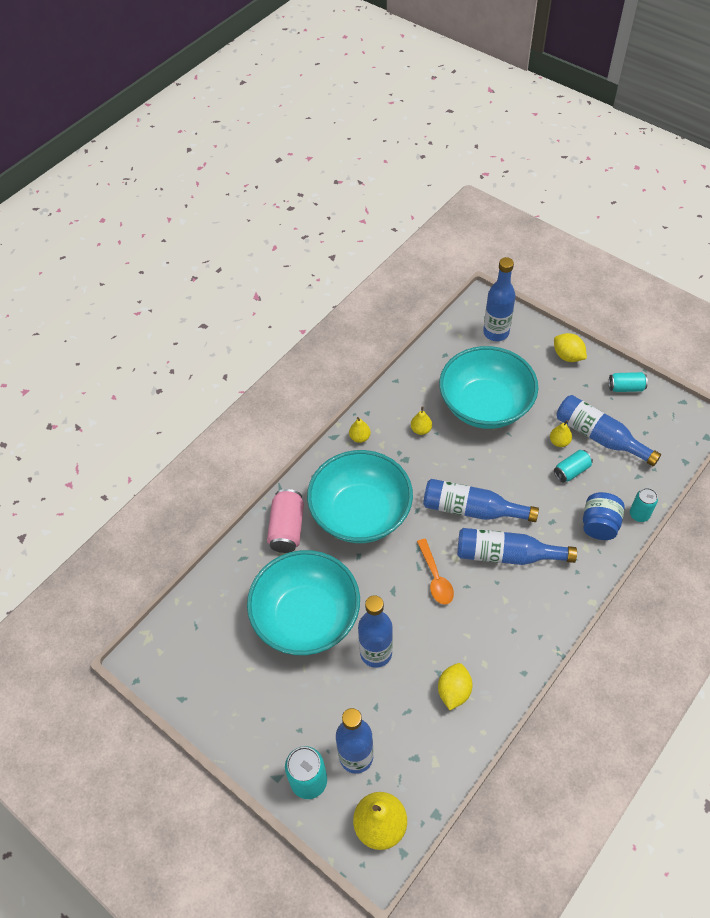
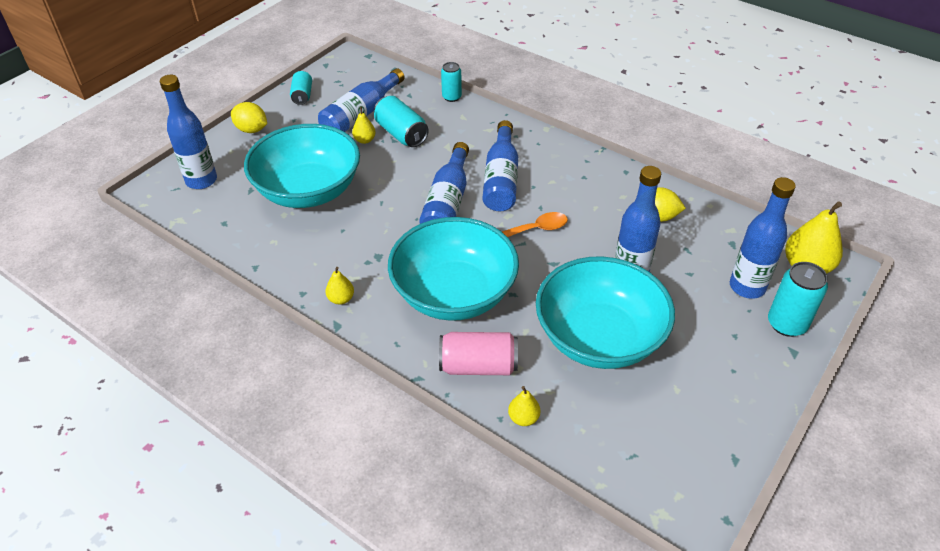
camera: 95 degrees left, 10 degrees down
yellow pear [411,407,432,435] -> yellow pear moved to [508,386,540,426]
yellow lemon [554,333,587,362] -> yellow lemon turned 75 degrees clockwise [231,102,267,133]
turquoise can [554,450,593,483] -> turquoise can [374,96,429,147], size x1.54
blue jar [583,492,625,540] -> none

